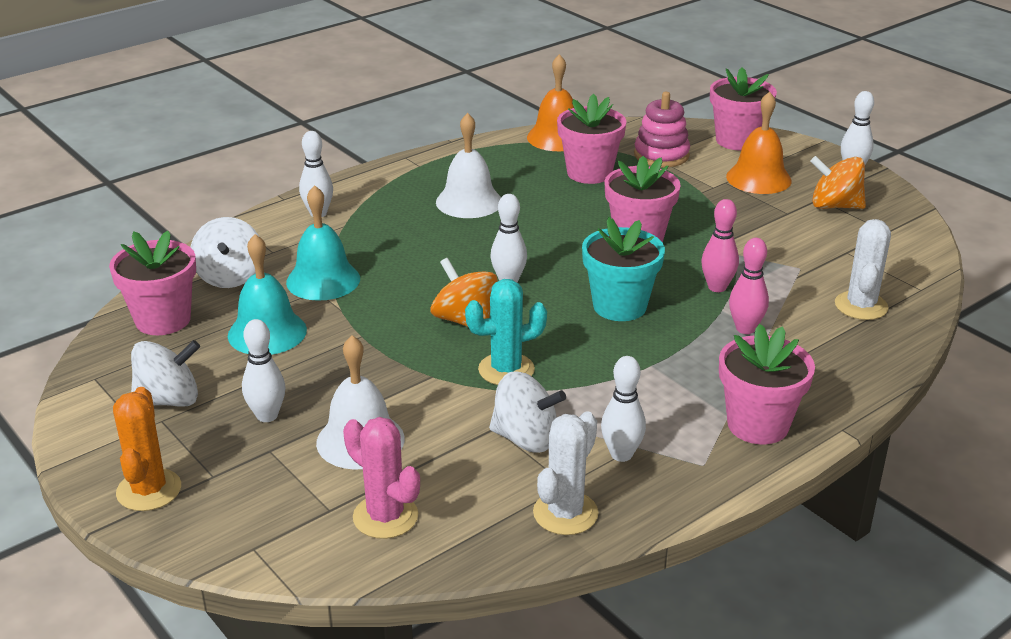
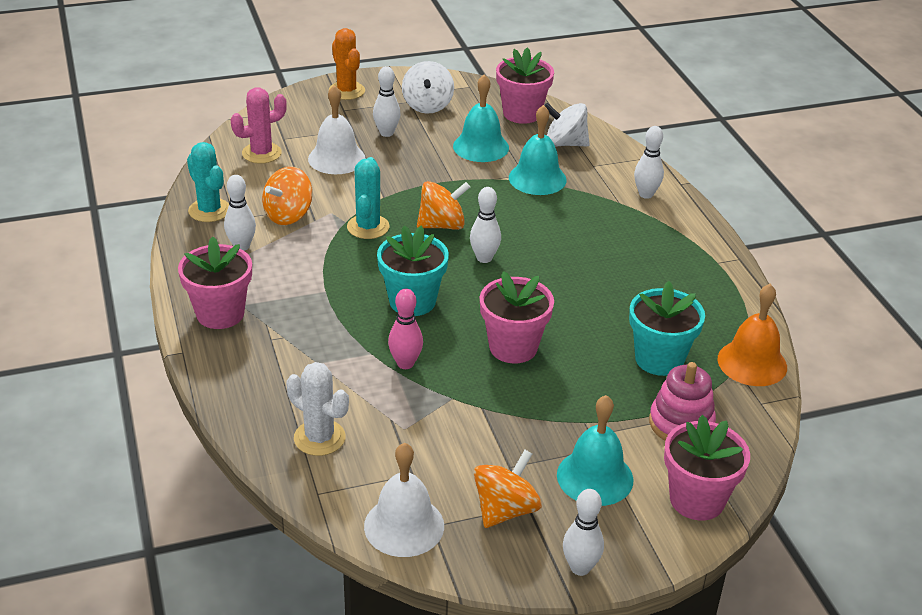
camera: 110 degrees right, 5 degrees up
orange cactus [113,387,181,511] -> orange cactus turned 45 degrees clockwise [329,28,365,100]
white bell [436,113,501,218] -> white bell moved to [364,443,444,557]
white spinning top [489,371,566,453] -> orange spinning top [262,166,313,225]
white cactus [533,411,598,535] -> turquoise cactus [187,142,229,222]
pink flower pot [557,94,626,184] -> turquoise flower pot [629,281,705,376]
orange bell [726,91,792,194] -> turquoise bell [557,395,634,506]
pink bowling pin [729,238,769,334] -> none

